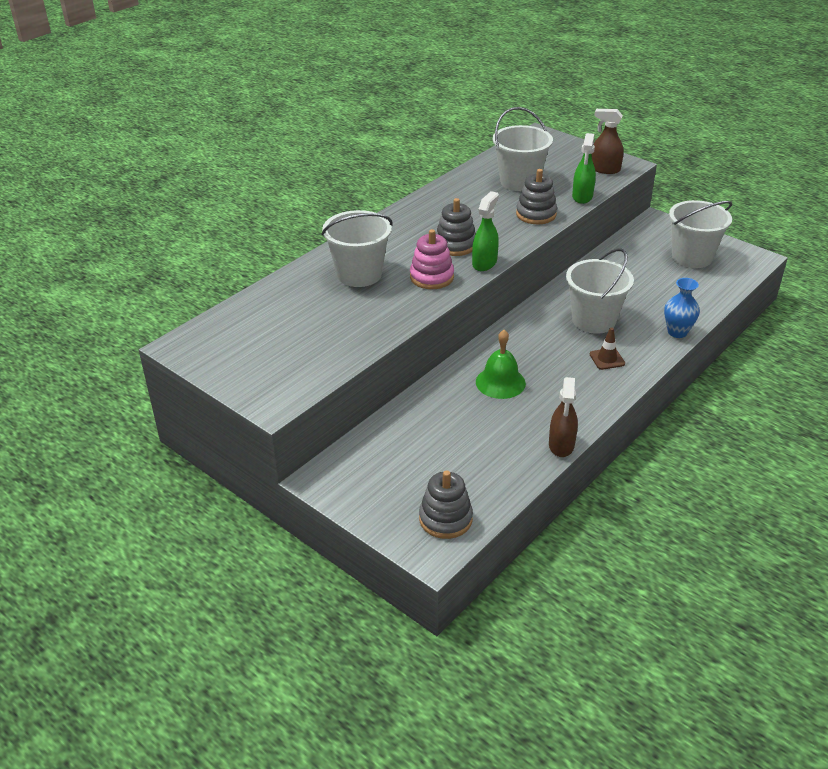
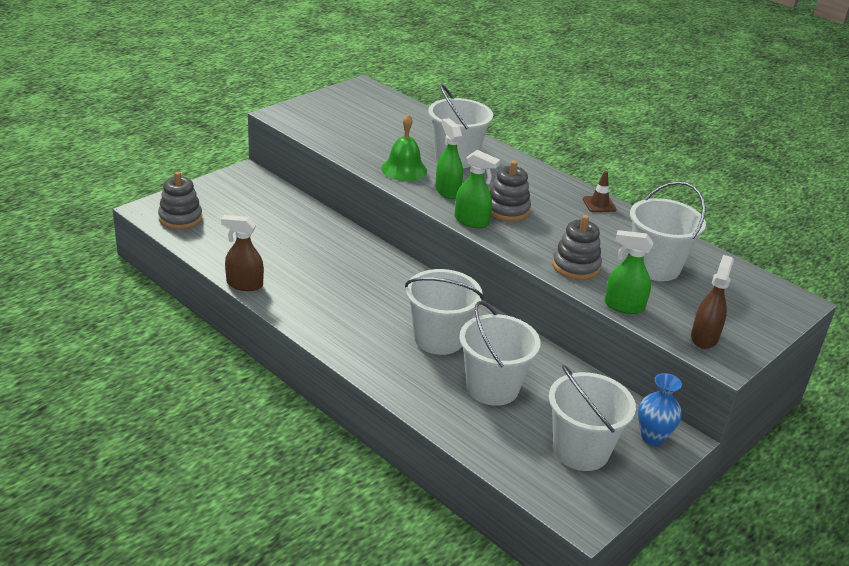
camera: 90 degrees right, 5 degrees down
pink stacking toy [410,229,454,289] -> green spray bottle [435,118,463,199]
green bell [476,330,526,399] -> green bell moved to [381,114,427,181]
brown traffic cone [590,328,625,370] -> brown traffic cone moved to [583,171,616,212]
blue vase [664,278,700,338] -> blue vase moved to [638,373,682,446]
none -> white bucket [459,301,541,406]

